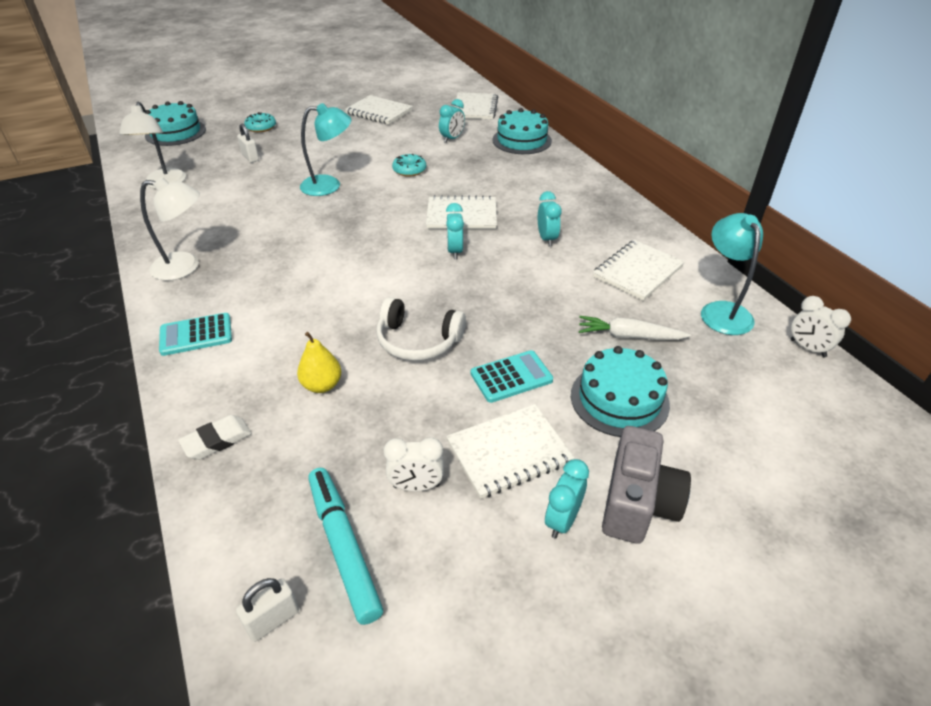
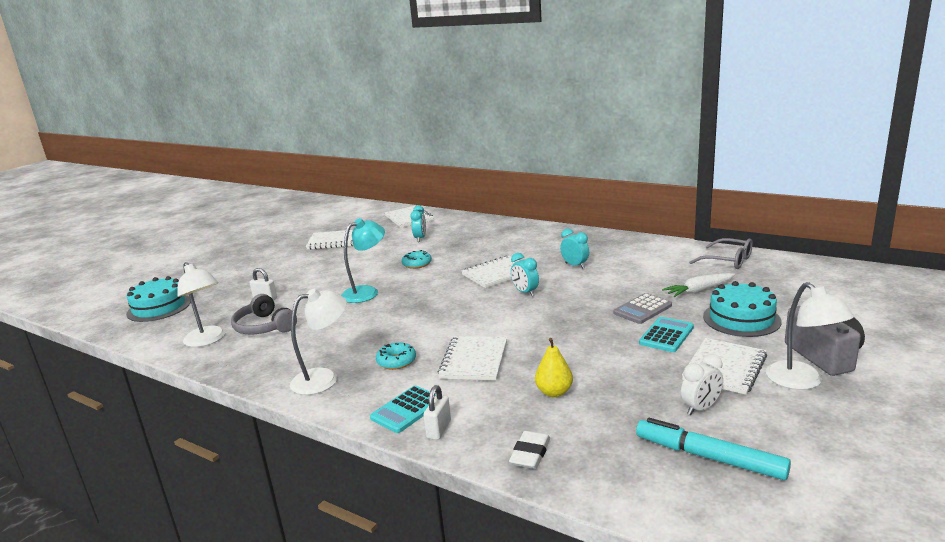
camera: 30 degrees left, 20 degrees down
white padlock [236,578,299,642] -> white padlock moved to [423,385,451,440]
turquoise donut [244,112,276,132] -> turquoise donut moved to [376,342,416,370]
white headphones [377,297,466,361] -> none
turquoise cake [492,108,552,154] -> none
turquoise clock [545,459,589,539] -> white lamp [766,282,854,390]
white notebook [593,240,685,301] -> white notebook moved to [437,336,507,380]
turquoise lamp [701,213,763,335] -> grey glasses [689,238,753,269]
white clock [791,296,851,357] -> none
none -> grey headphones [231,294,297,335]
none -> grey calculator [613,293,672,324]

